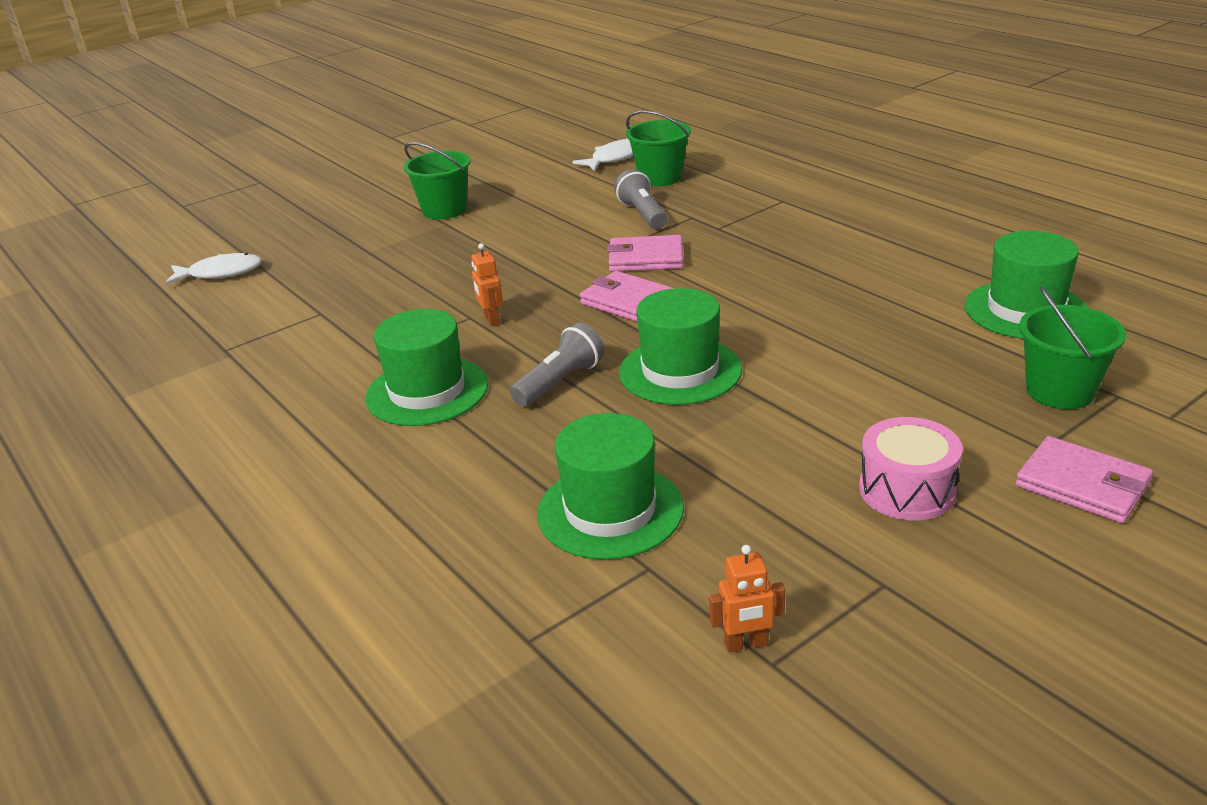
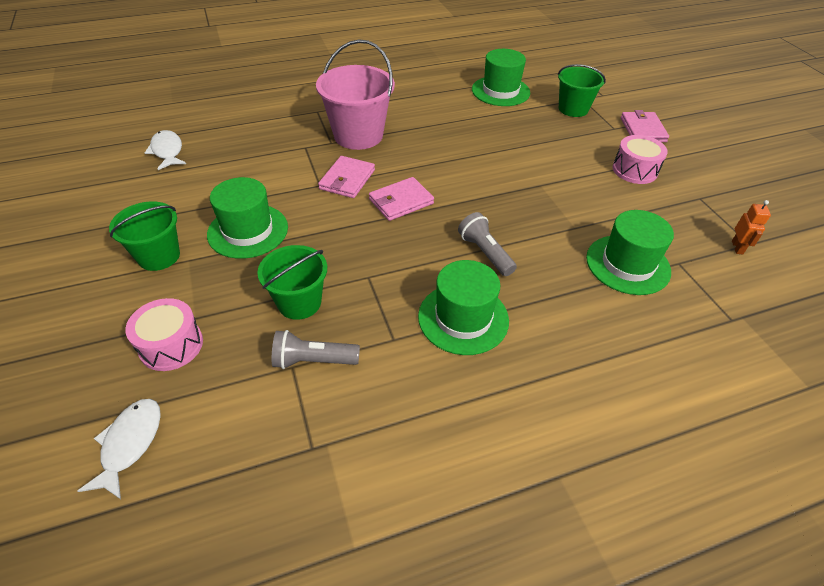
camera: 75 degrees left, 15 degrees up
orange robot [471,243,503,326] -> none
grey flashlight [614,169,667,229] -> grey flashlight moved to [272,330,360,369]
green hat [619,288,742,405] -> green hat moved to [207,177,288,259]
green bucket [626,111,691,186] -> green bucket moved to [257,245,327,320]
pink wallet [1016,436,1153,523] -> pink wallet turned 60 degrees counterclockwise [621,110,669,142]
none -> pink drum [125,298,203,371]
none -> pink bucket [316,39,395,150]

